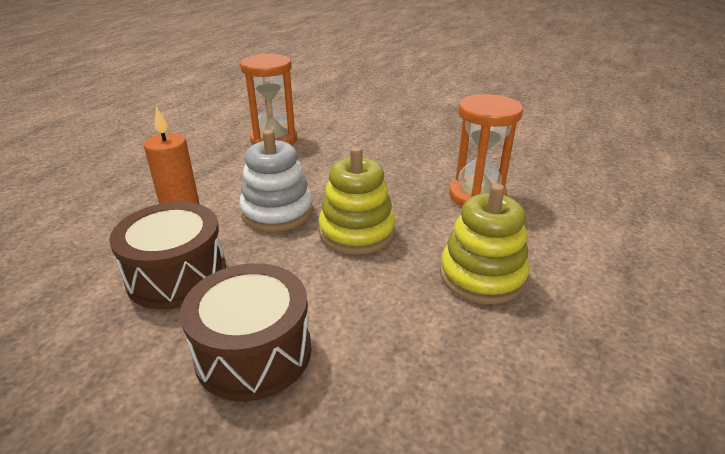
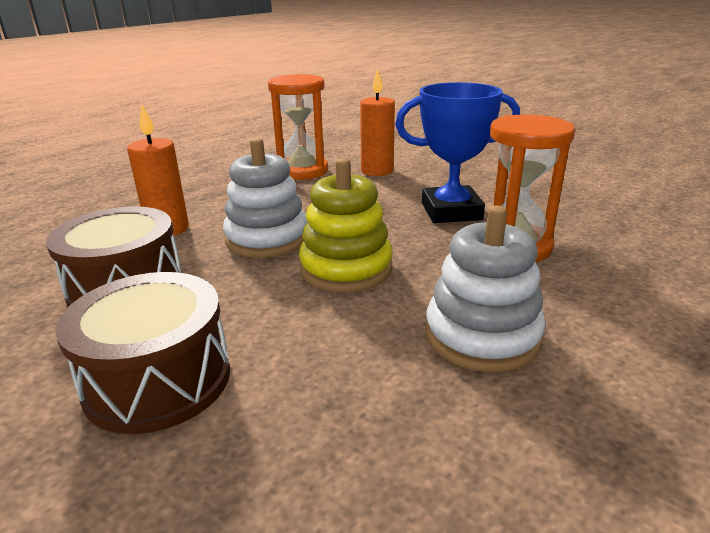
camera: 15 degrees right, 5 degrees down
yellow stacking toy [440,184,529,304] -> white stacking toy [425,206,545,372]
none -> orange candle [360,68,395,176]
none -> blue trophy [395,82,520,223]

